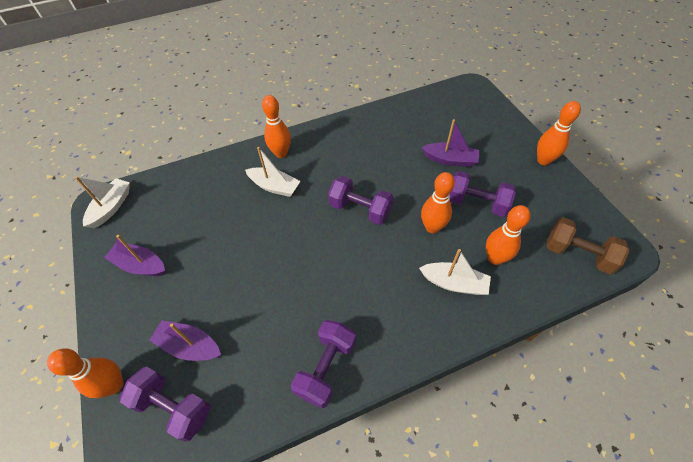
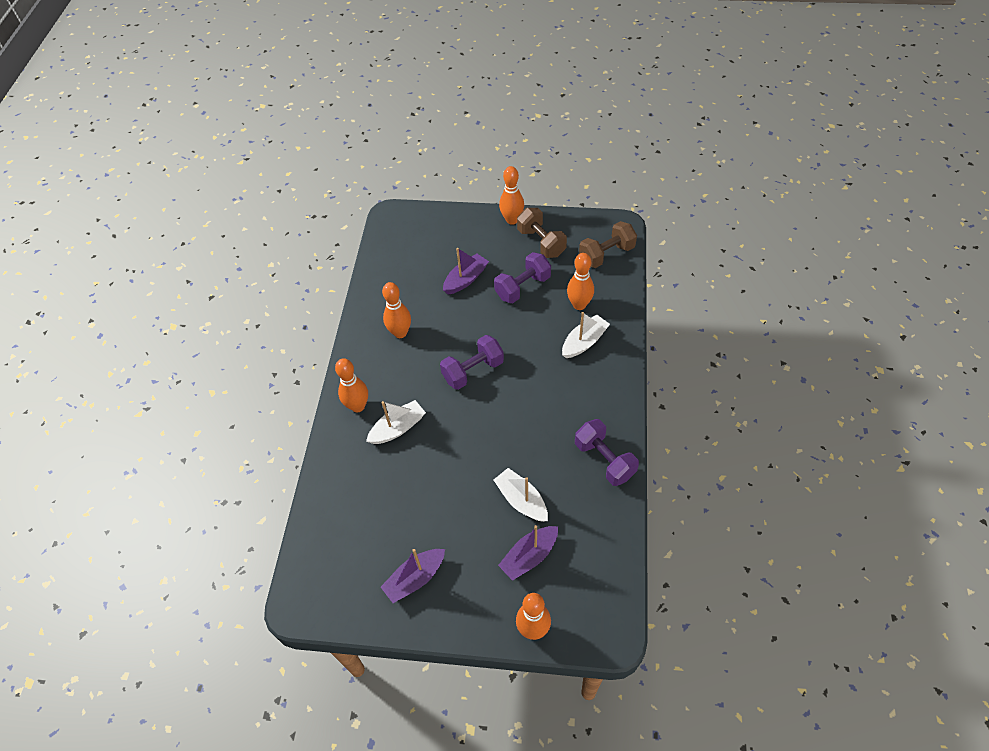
camera: 60 degrees left, 0 degrees up
white boat [75,176,130,228] -> white boat moved to [494,468,548,522]
purple dumbbell [120,366,211,442] -> none
orange bowling pin [421,172,455,234] -> orange bowling pin moved to [382,282,411,338]
none -> brown dumbbell [517,208,567,258]

